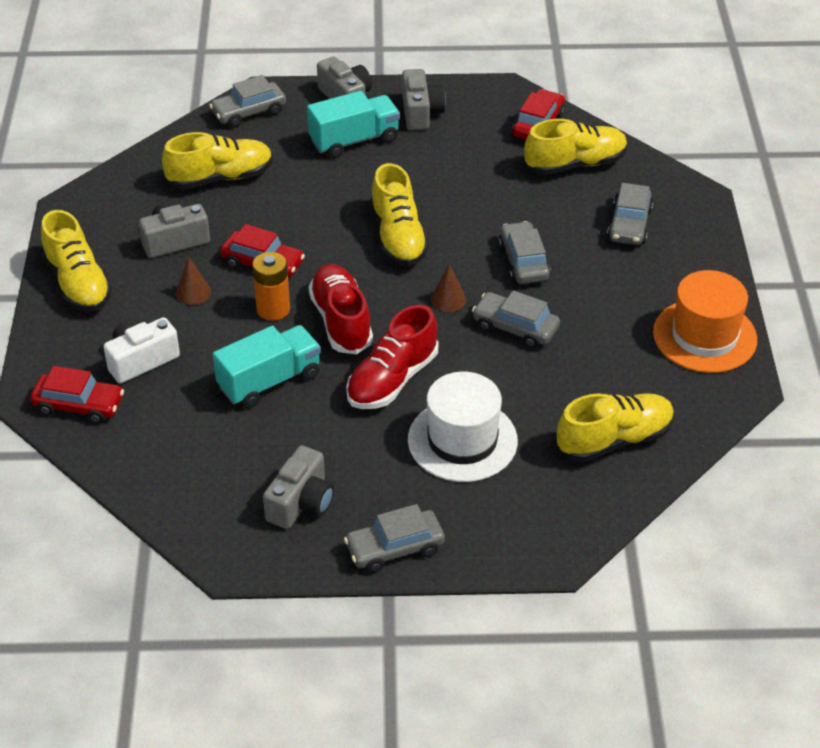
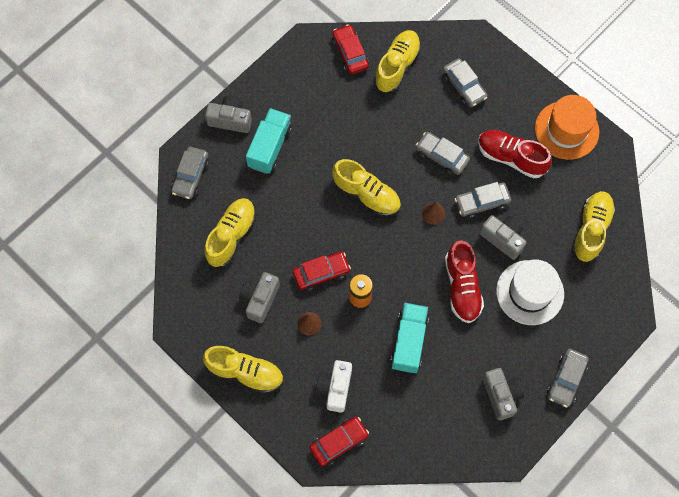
camera: 45 degrees left, 25 degrees up
red shoe [308,264,373,354] -> red shoe moved to [478,130,552,178]
grey camera [402,69,446,130] -> grey camera moved to [480,215,527,260]

